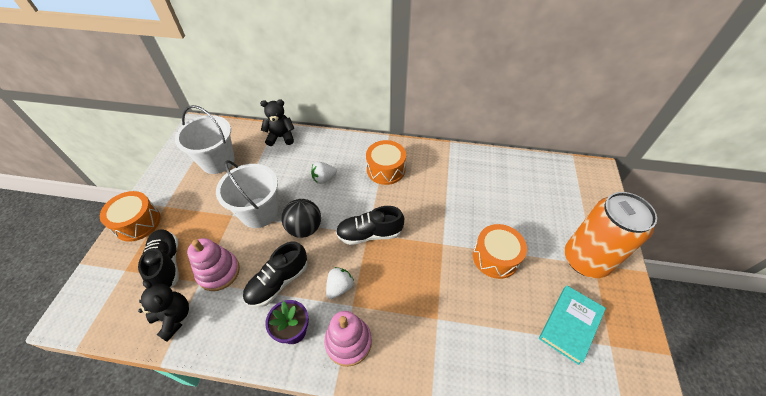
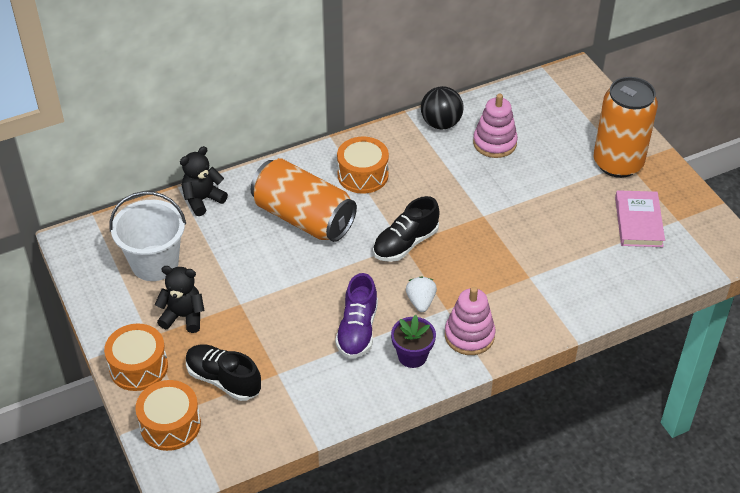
camera: 35 degrees left, 5 degrees down
black teddy bear [138,280,189,342] -> black teddy bear moved to [155,266,204,333]
pink stacking toy [187,238,240,291] -> pink stacking toy moved to [473,94,518,158]
white bucket [216,160,278,228] -> none
black shoe [243,241,308,307] -> purple shoe [335,273,378,359]
black ball [282,199,321,238] -> black ball moved to [421,86,464,129]
white strawberry [311,162,337,184] -> orange can [251,158,357,242]
orange drum [473,224,527,279] -> orange drum moved to [135,380,201,451]
turquoise book [539,286,606,365] -> pink book [615,190,665,247]

